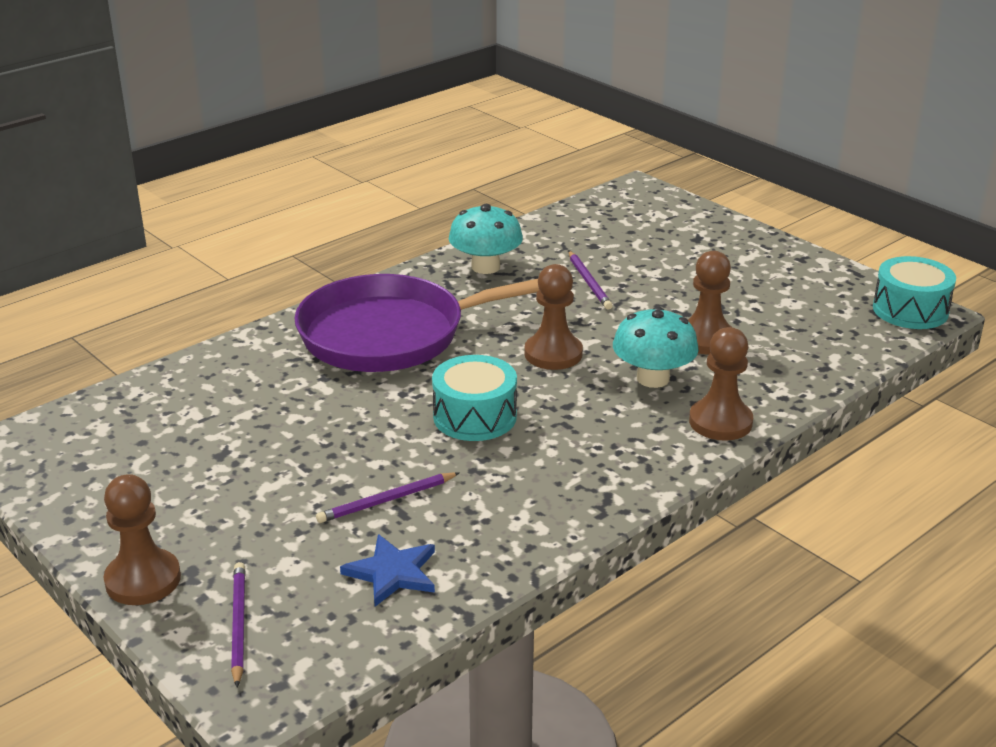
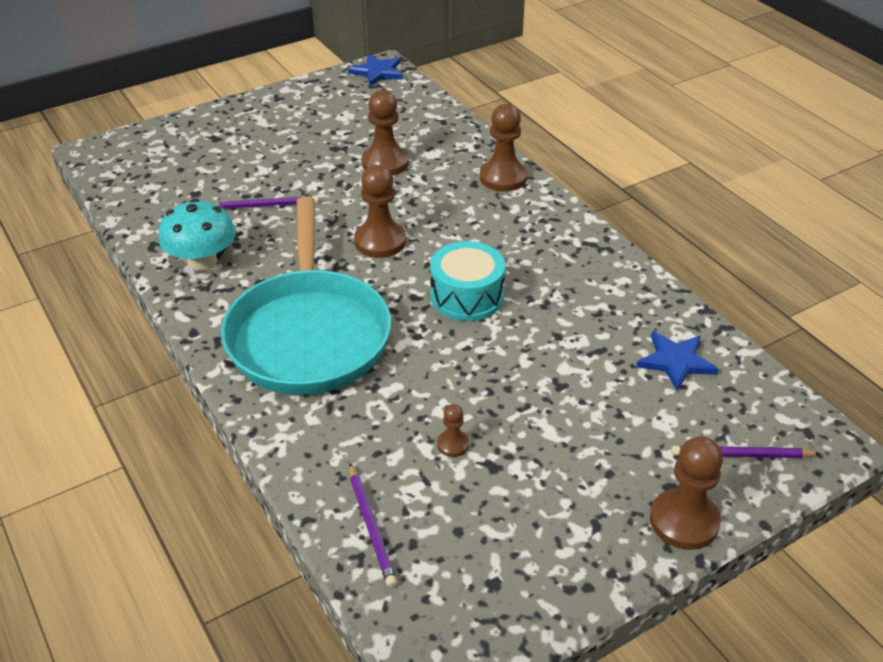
camera: 80 degrees left, 10 degrees up
purple pan [294,274,540,372] -> turquoise pan [221,197,391,395]
purple pencil [316,472,459,523] -> purple pencil moved to [349,464,397,587]
turquoise mushroom [613,307,699,388] -> none
turquoise drum [873,256,956,329] -> blue star [348,54,403,86]
none -> brown pawn [437,404,469,457]

